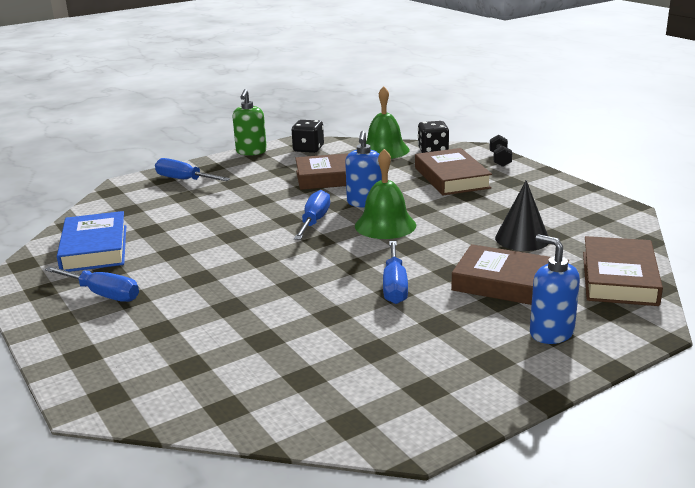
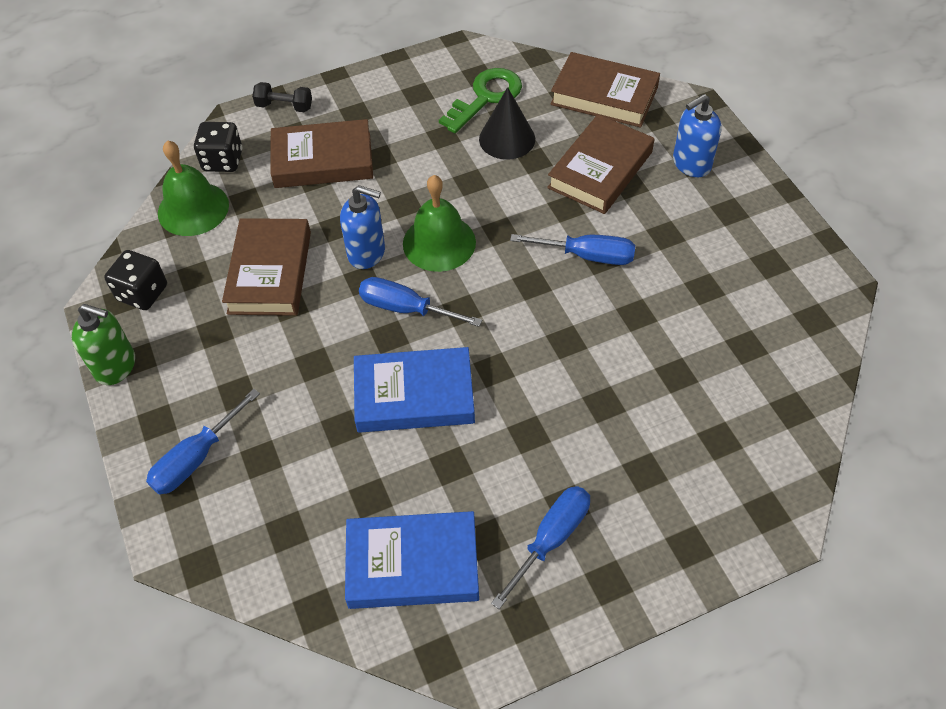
camera: 80 degrees left, 30 degrees up
none -> blue book [354,347,475,433]
none -> green key [439,68,522,133]

